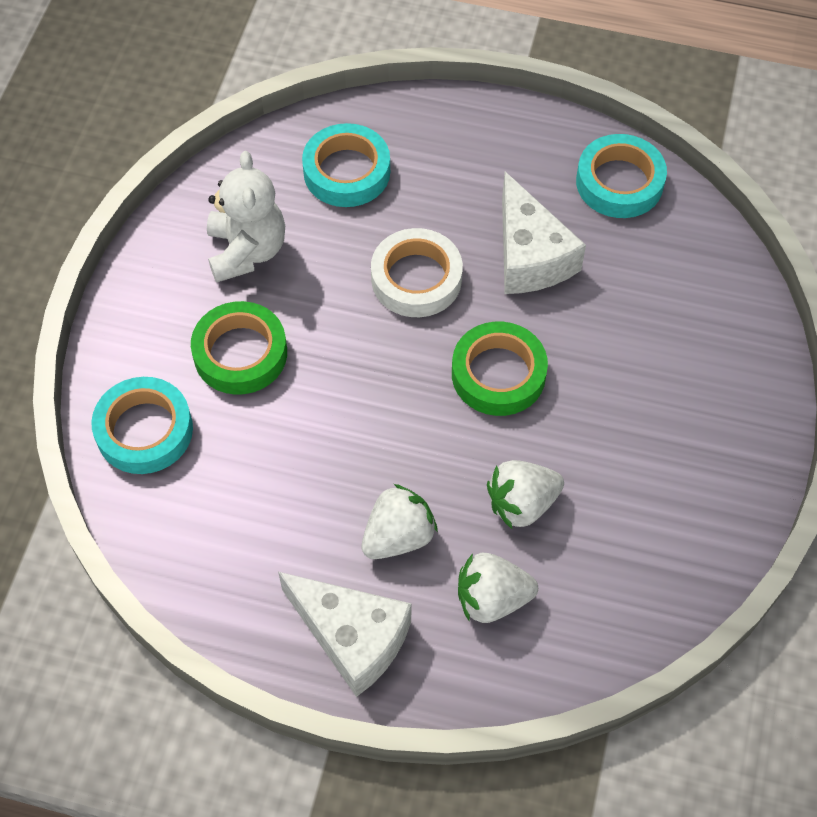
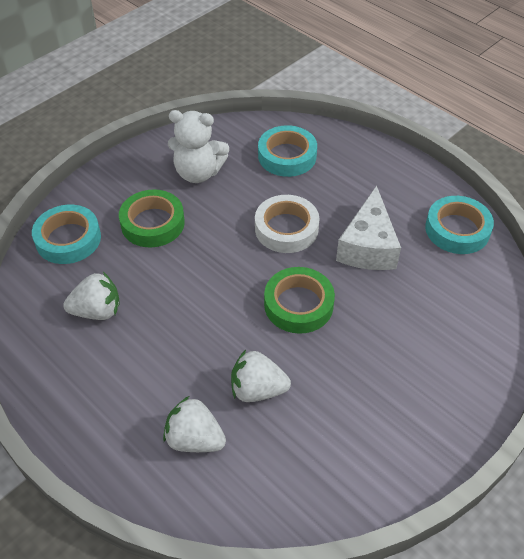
camera: 30 degrees right, 10 degrees down
white teddy bear [207,151,285,282] -> white teddy bear turned 75 degrees clockwise [168,110,229,183]
white cheese [278,572,411,697] -> none
white strawberry [361,484,438,559] -> white strawberry moved to [63,272,120,320]

